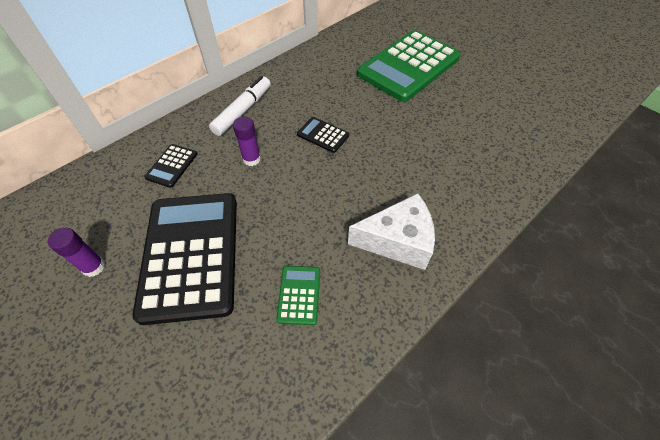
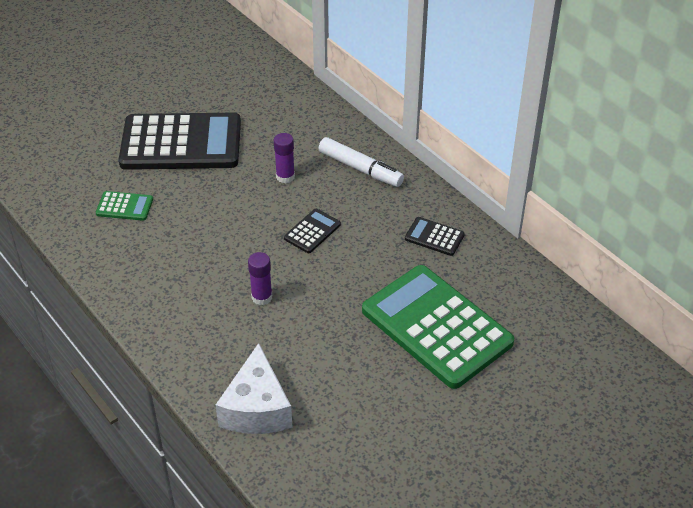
camera: 95 degrees right, 10 degrees down
purple glue stick [48,227,105,277] -> purple glue stick moved to [248,252,272,305]
black calculator [144,144,197,188] -> black calculator moved to [405,217,465,256]
white cheese [348,193,435,270] -> white cheese moved to [215,343,293,434]

